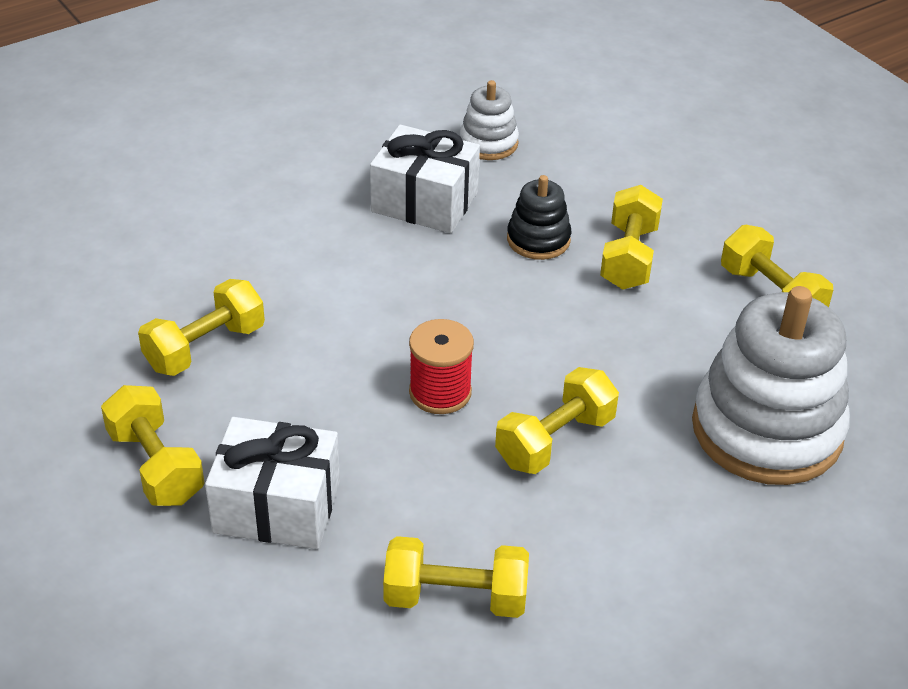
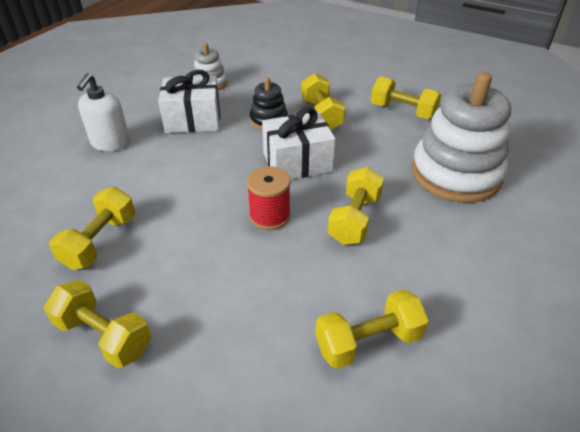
camera: 25 degrees left, 0 degrees up
white gift [205,417,340,549] -> white gift moved to [262,108,336,180]
none -> white soap dispenser [77,73,130,151]

